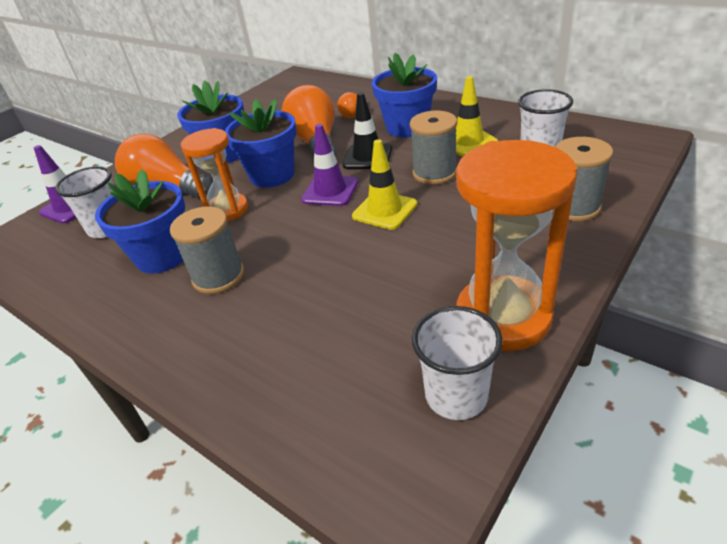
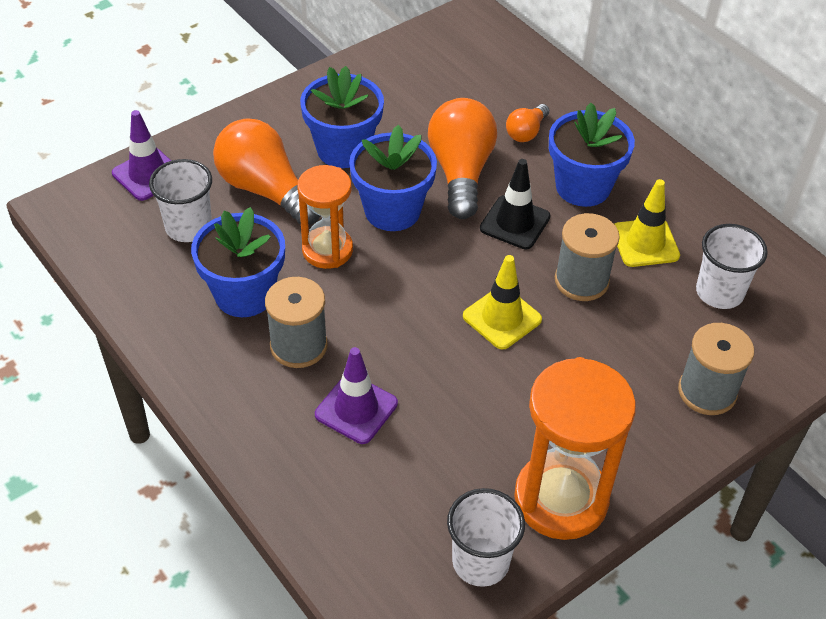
camera: 10 degrees right, 10 degrees up
purple traffic cone [301,124,358,206] -> purple traffic cone moved to [315,347,398,444]

